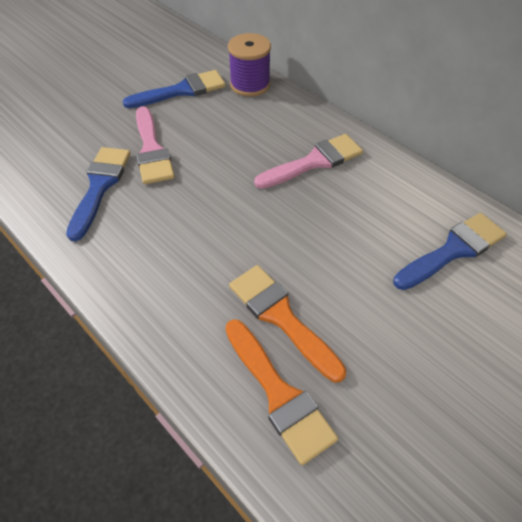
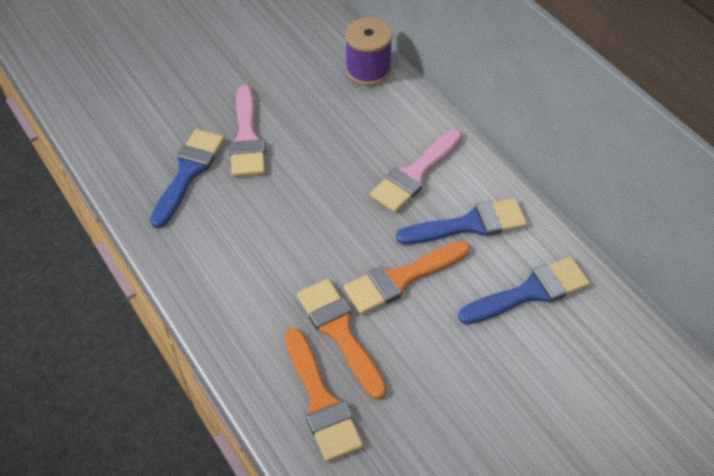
camera: 10 degrees right, 0 degrees up
blue brush [123,70,226,108] -> blue brush moved to [396,198,527,245]
pink brush [254,134,363,189] -> pink brush turned 150 degrees clockwise [370,129,463,213]
none -> orange brush [344,241,470,315]

